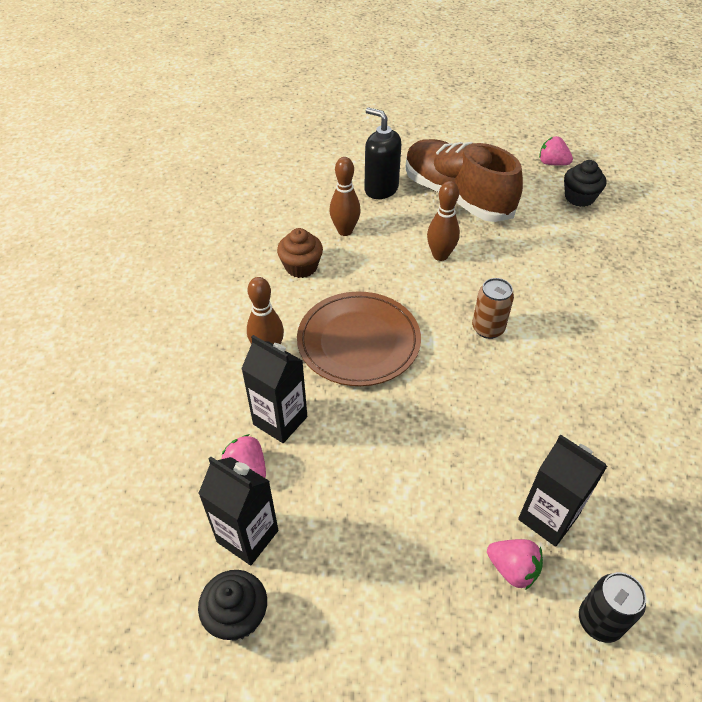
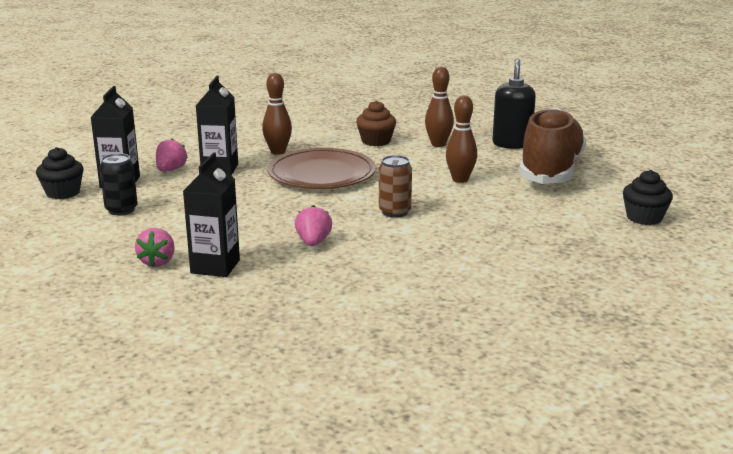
camera: 60 degrees right, 25 degrees down
pink strawberry [539,136,573,166] -> pink strawberry moved to [295,205,332,246]
black can [579,572,646,643] -> black can moved to [99,153,138,216]

